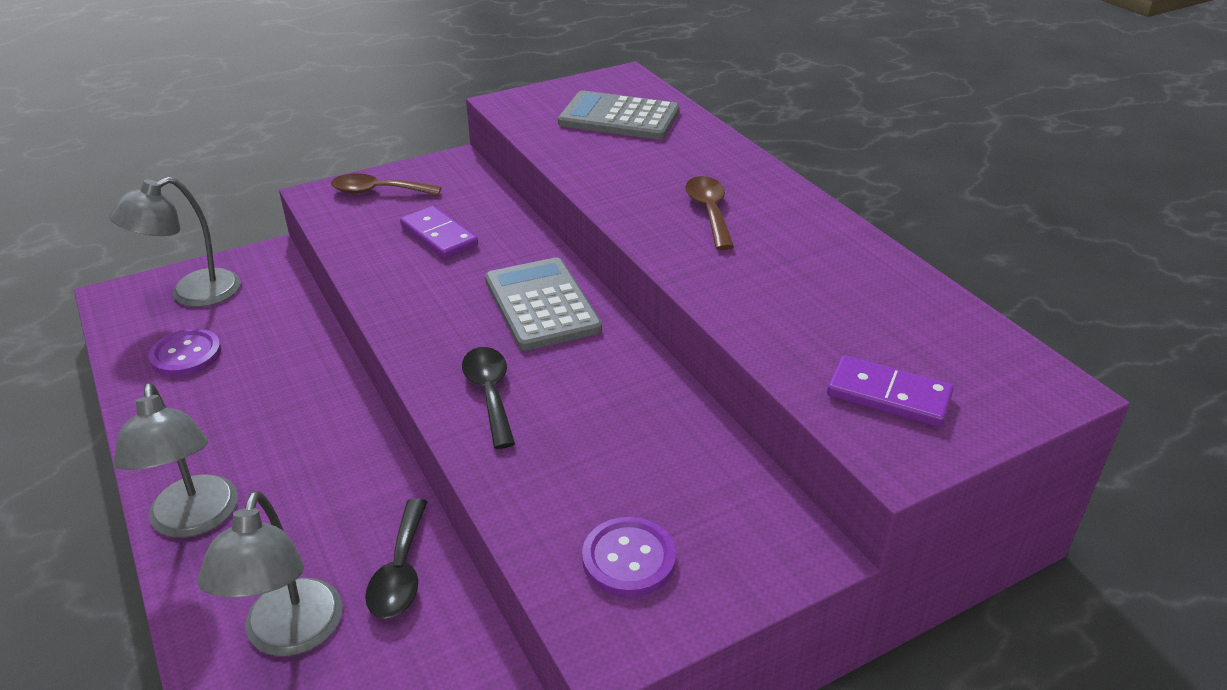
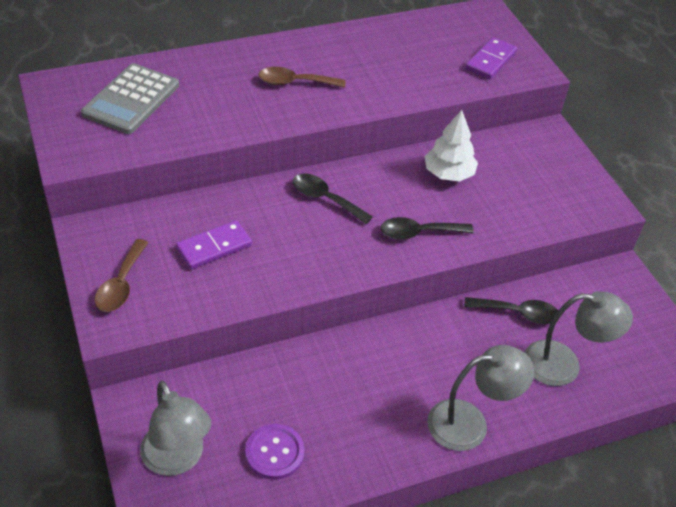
camera: 85 degrees left, 10 degrees up
grey calculator [485,257,602,351] -> black spoon [292,174,373,224]
purple button [582,517,676,597] -> none
none -> white tree [424,110,478,181]

